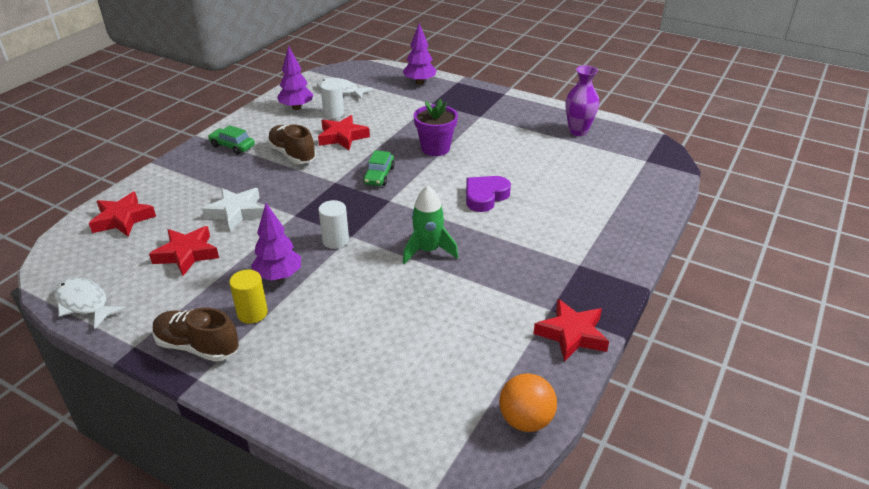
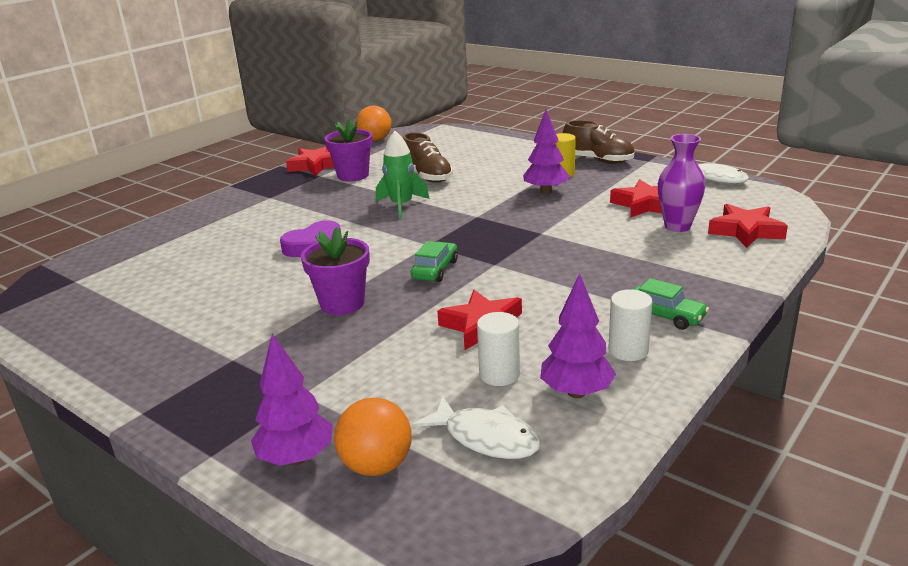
camera: 170 degrees left, 10 degrees down
white star [202,188,263,231] -> none
brown shoe [267,124,316,164] -> brown shoe moved to [403,132,453,183]
white cylinder [318,200,349,249] -> white cylinder moved to [609,289,652,361]
purple vase [566,65,599,136] -> purple vase moved to [658,134,706,232]
none -> purple flower pot [324,119,373,182]
none -> orange ball [334,398,412,476]

